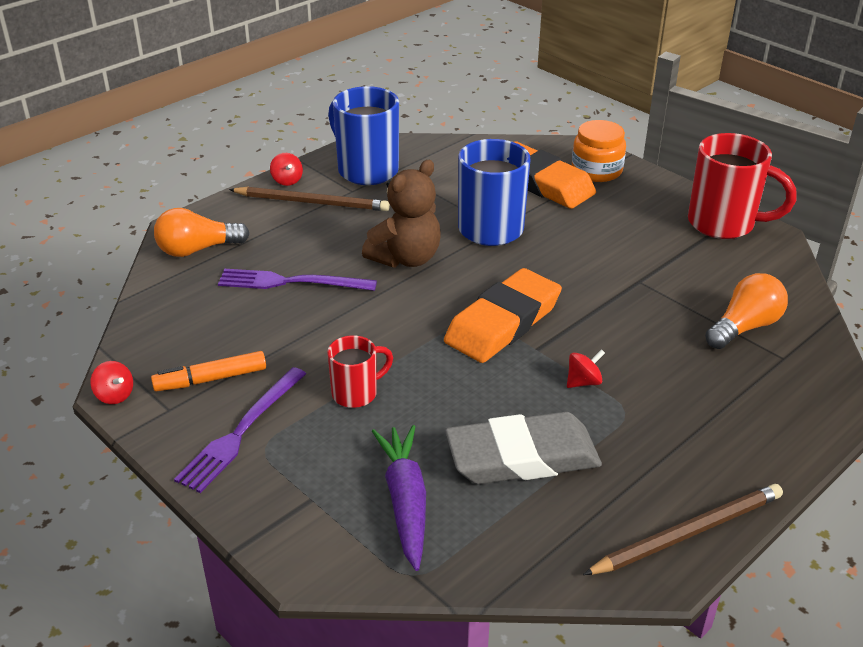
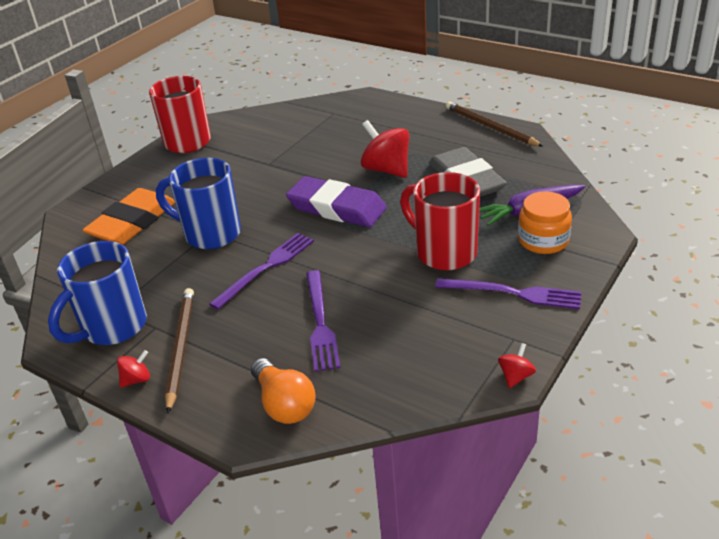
camera: 100 degrees left, 0 degrees up
orange marker [151,351,266,391] -> none
red mug [327,335,393,408] -> red mug [400,172,480,270], size x1.79
brown teddy bear [362,160,441,268] -> purple fork [209,233,314,310]
orange eraser [444,268,562,363] -> purple eraser [286,176,387,227]
red spinning top [567,349,605,388] -> red spinning top [361,120,409,178], size x2.07
orange jar [572,120,626,182] -> orange jar moved to [518,191,572,254]
orange light bulb [705,273,788,349] -> none

